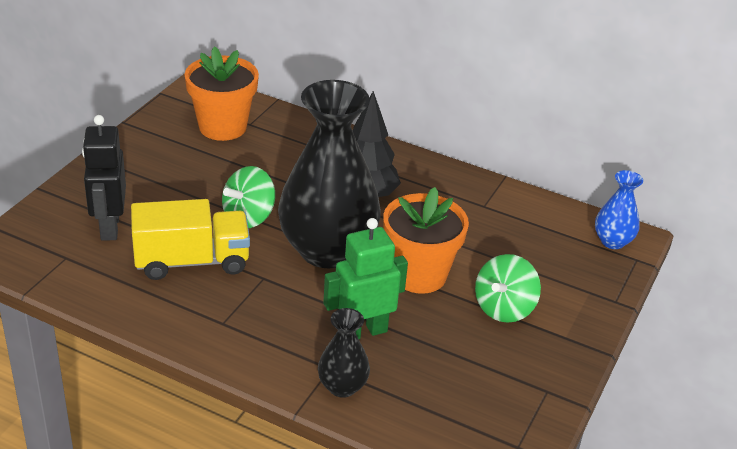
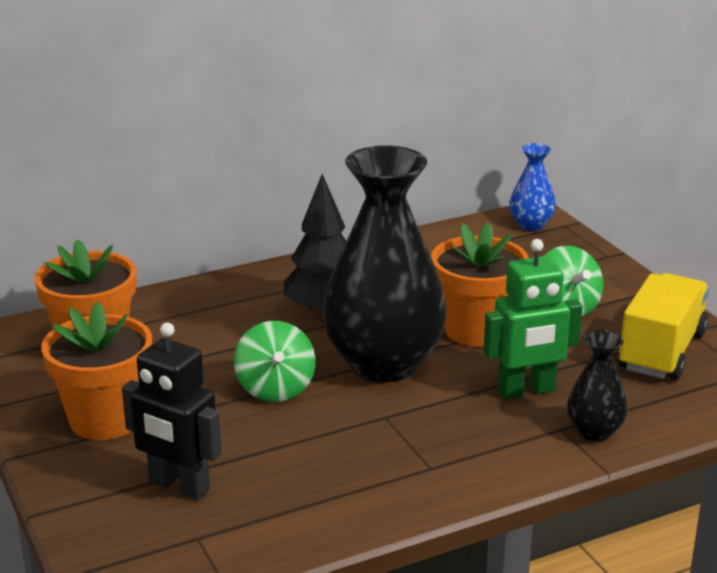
camera: 50 degrees left, 10 degrees down
yellow truck [131,199,250,280] -> yellow truck moved to [618,273,709,380]
green robot [323,218,408,339] -> green robot turned 120 degrees counterclockwise [483,239,583,399]
none -> orange flower pot [42,302,152,440]

